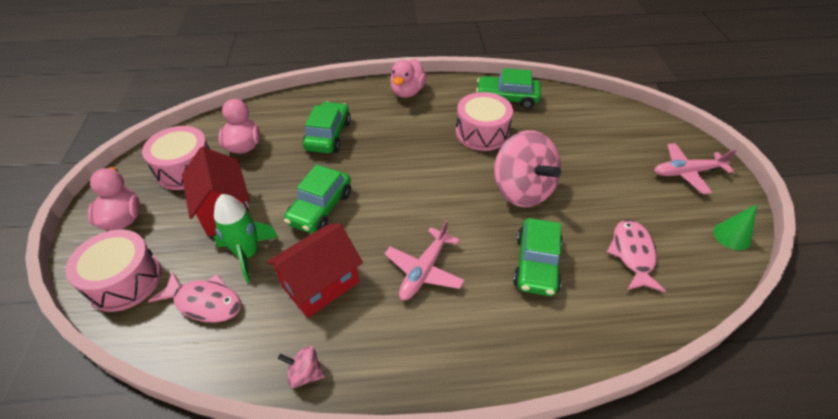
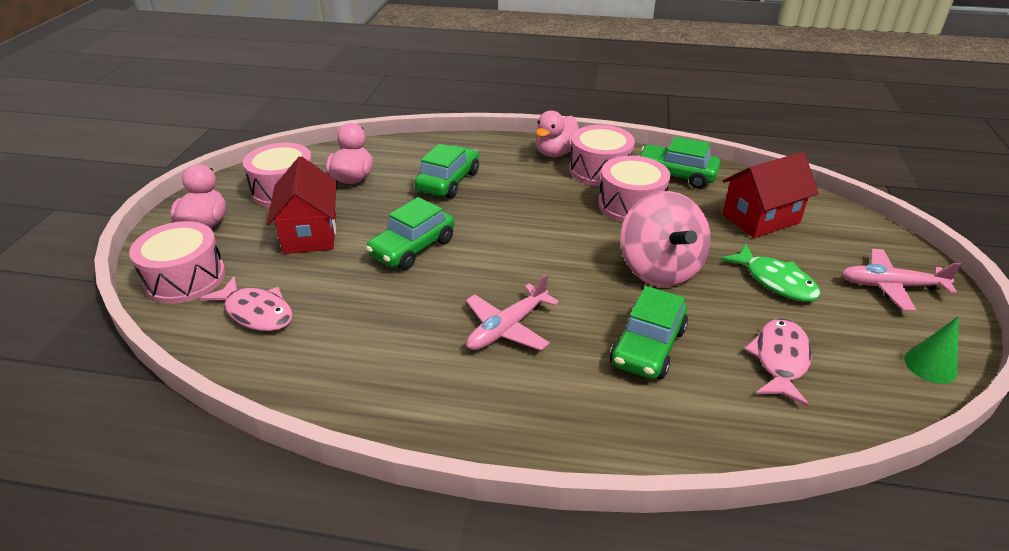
camera: 15 degrees right, 10 degrees down
green rocket [214,194,278,283] -> none
red house [266,223,363,318] -> red house moved to [722,152,819,238]
pink spinning top [278,346,325,388] -> none
none -> pink drum [569,125,635,186]
none -> green fish [721,243,821,302]

